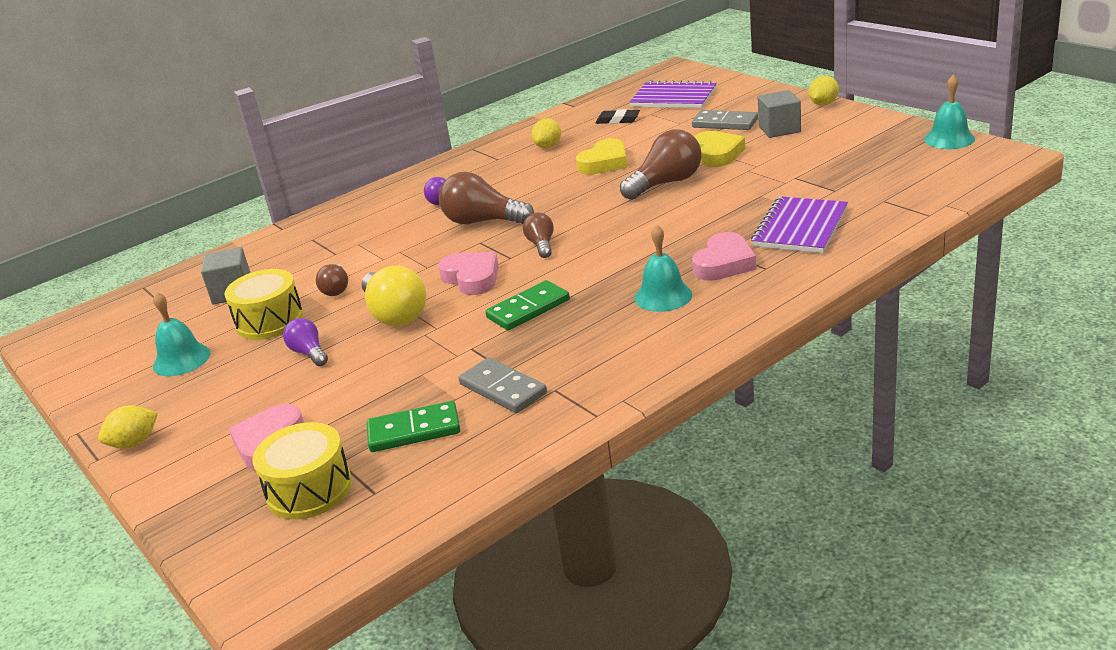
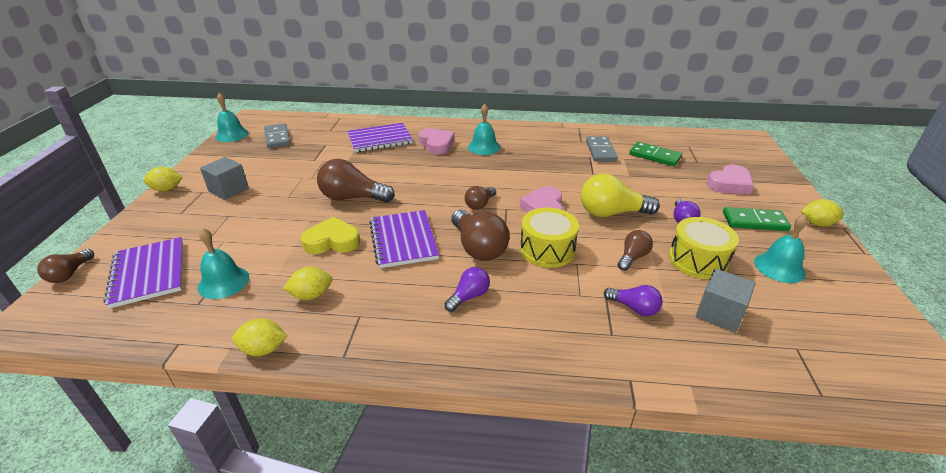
camera: 140 degrees left, 5 degrees up
yellow drum [252,422,352,519] -> yellow drum moved to [520,207,579,268]
yellow light bulb [361,266,426,326] -> yellow light bulb turned 105 degrees counterclockwise [581,173,660,217]
green domino [485,280,570,331] -> green domino moved to [723,207,791,231]
black eraser [596,109,640,124] -> turquoise bell [198,228,249,299]
grey domino [692,110,758,130] -> grey domino moved to [264,123,290,148]
pink heart [692,232,757,281] -> pink heart turned 75 degrees clockwise [419,128,455,155]
yellow heart [695,131,745,167] -> none
none -> brown light bulb [38,249,94,283]
none -> yellow lemon [232,318,287,356]
none -> purple notebook [369,210,439,268]
none -> purple light bulb [604,285,663,316]

